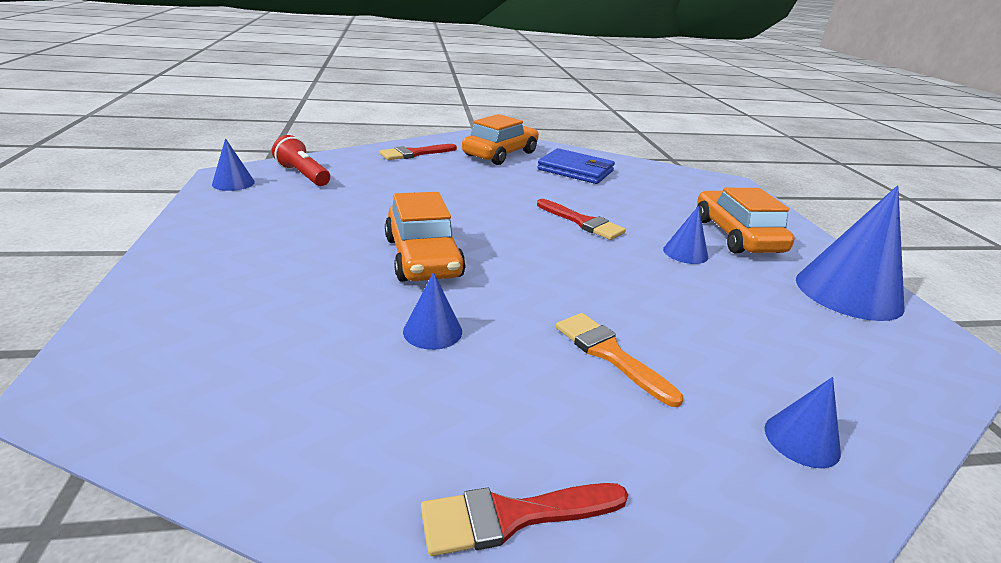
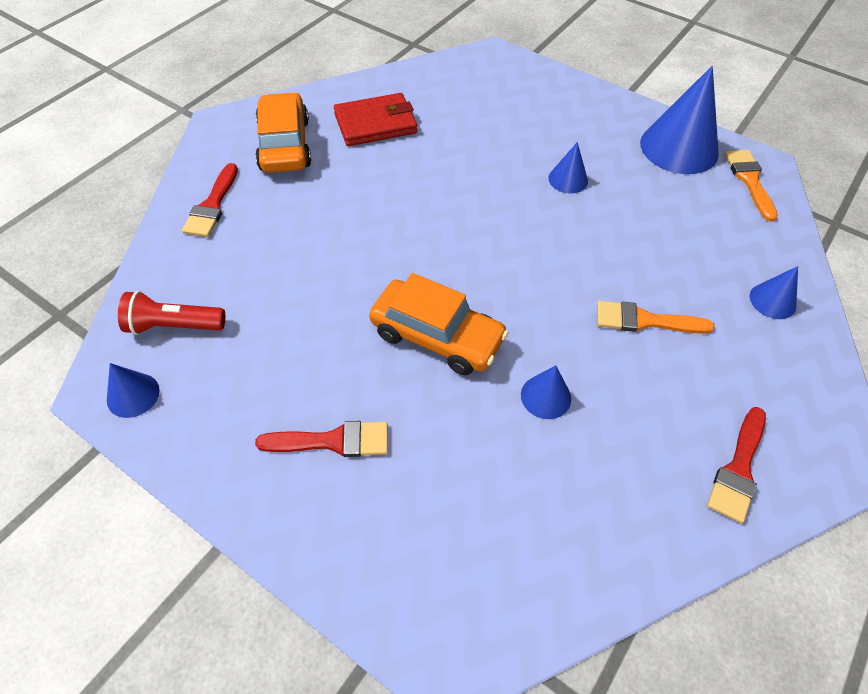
camera: 45 degrees left, 25 degrees up
blue wallet [537,148,615,184] -> red wallet [334,93,417,146]
red brush [537,199,626,240] -> red brush moved to [255,421,388,457]
orange car [697,188,795,253] -> none
none -> orange brush [725,150,778,222]

